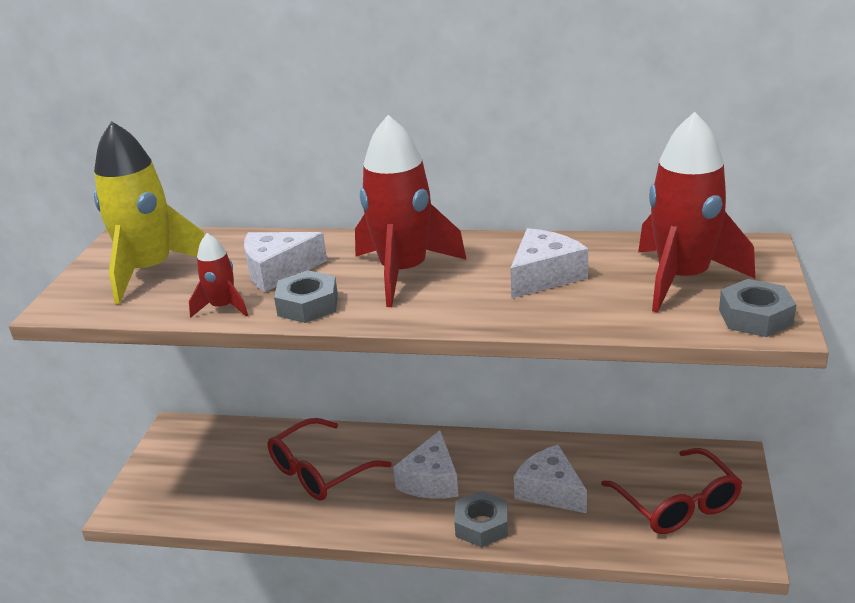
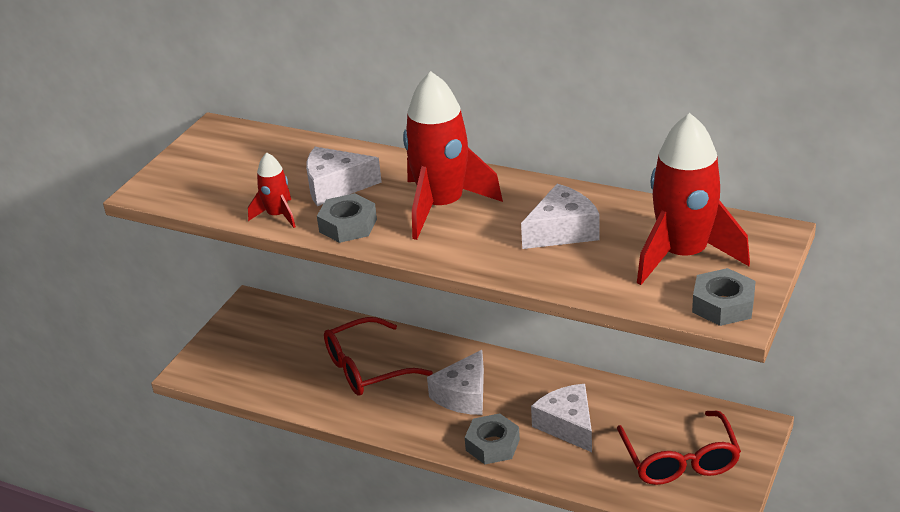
camera: 15 degrees right, 5 degrees up
yellow rocket [94,121,205,304] -> none

